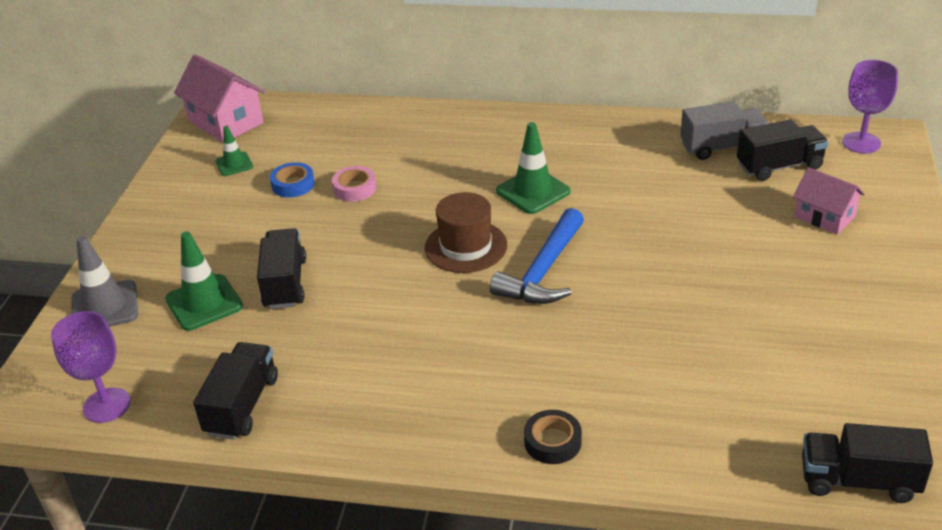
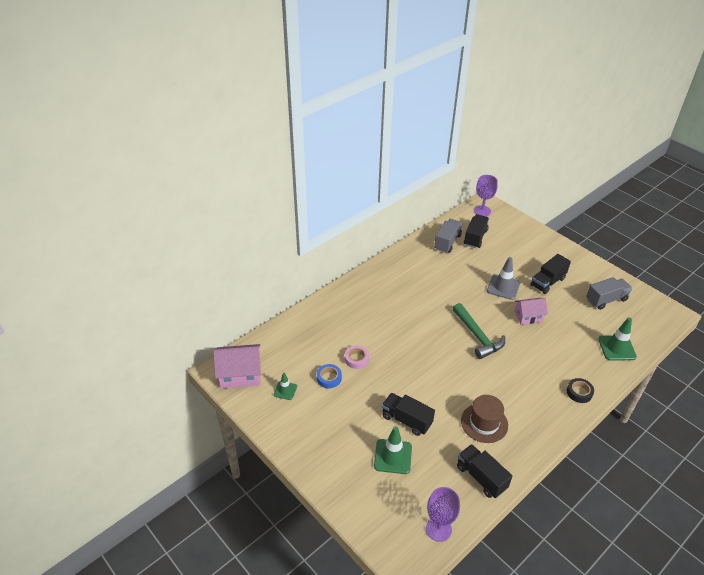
camera: 55 degrees left, 5 degrees up
grey traffic cone [72,236,138,327] -> grey traffic cone moved to [487,257,520,300]
brown hat [425,192,507,273] -> brown hat moved to [461,395,508,443]
blue hammer [490,208,584,304] -> green hammer [453,303,505,359]
green traffic cone [496,122,571,214] -> green traffic cone moved to [598,318,637,361]
pink house [793,167,865,235] -> pink house moved to [514,298,548,325]
black truck [802,423,933,503] -> black truck moved to [530,254,571,294]
none -> grey truck [586,277,632,310]

